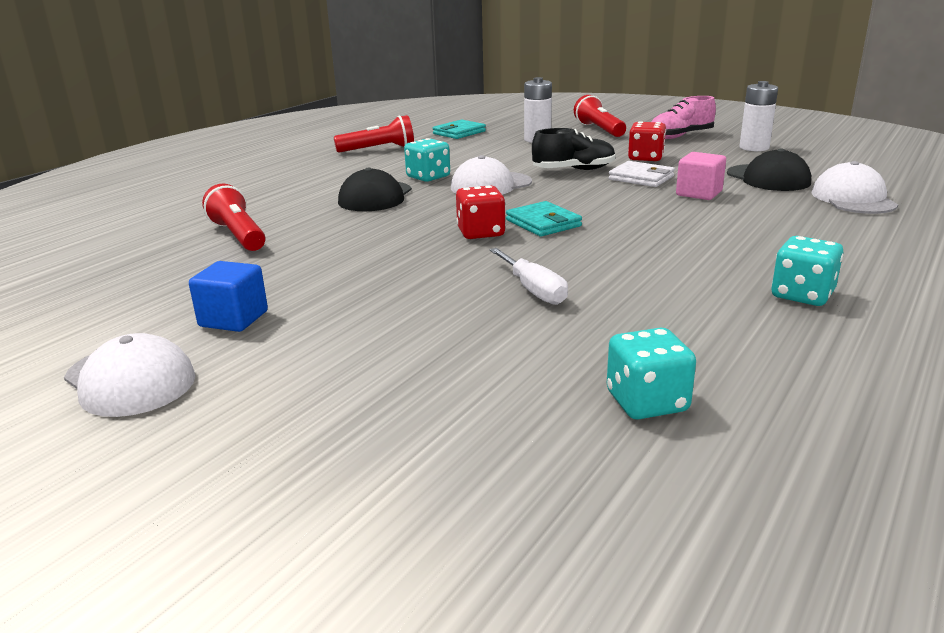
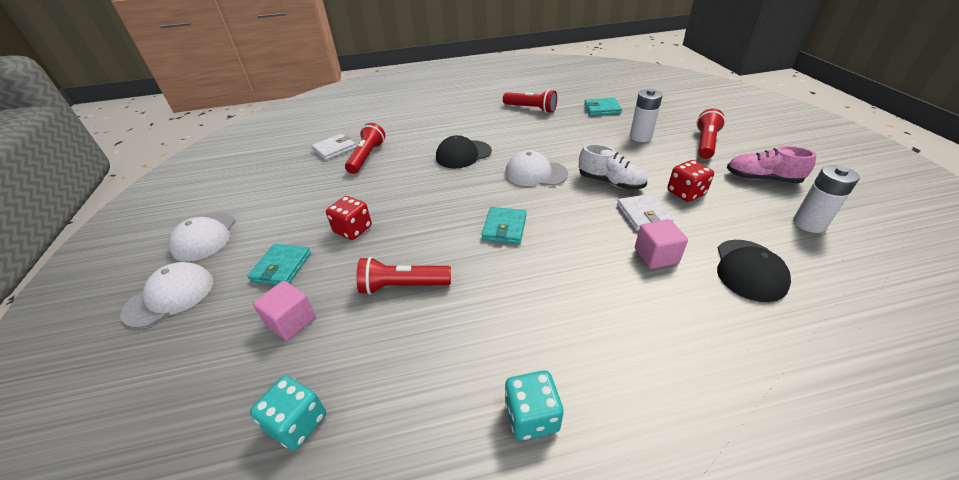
camera: 45 degrees right, 15 degrees up
blue cube [189,261,268,332] -> none
turquoise dice [404,138,450,182] -> none
red dice [456,186,505,239] -> red dice moved to [326,196,372,240]
white screwdriver [489,248,568,305] -> red flashlight [357,257,451,295]
black shoe [532,128,616,170] -> white shoe [579,144,647,190]
white cap [812,161,898,214] -> white cap moved to [120,262,213,328]
none -> turquoise wallet [247,244,311,285]
none -> pink cube [253,281,316,341]
none -> white wallet [311,134,356,160]

